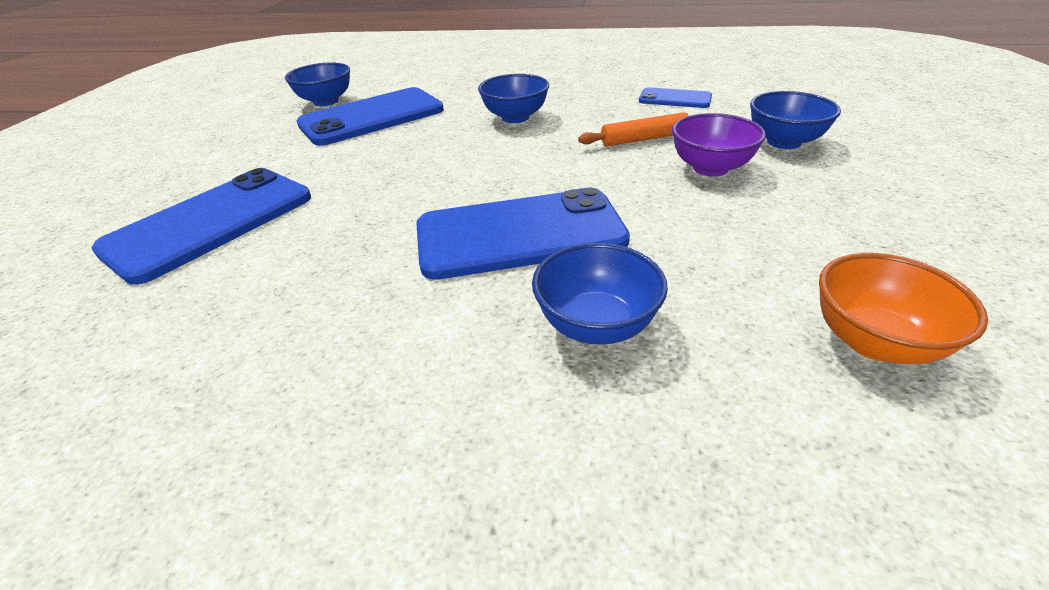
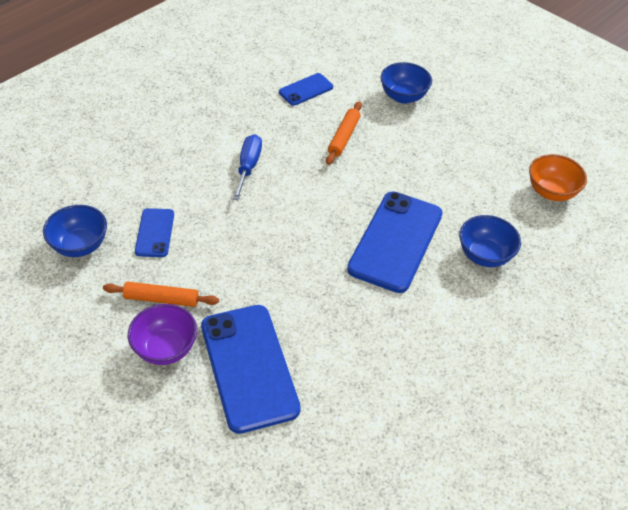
camera: 60 degrees left, 10 degrees up
blue phone [297,87,444,146] -> blue phone [135,208,174,257], size x0.51
blue bowl [478,74,549,123] -> blue screwdriver [233,134,262,200]
purple bowl [672,113,766,177] -> purple bowl moved to [128,304,197,365]
none -> orange rolling pin [103,282,219,307]

